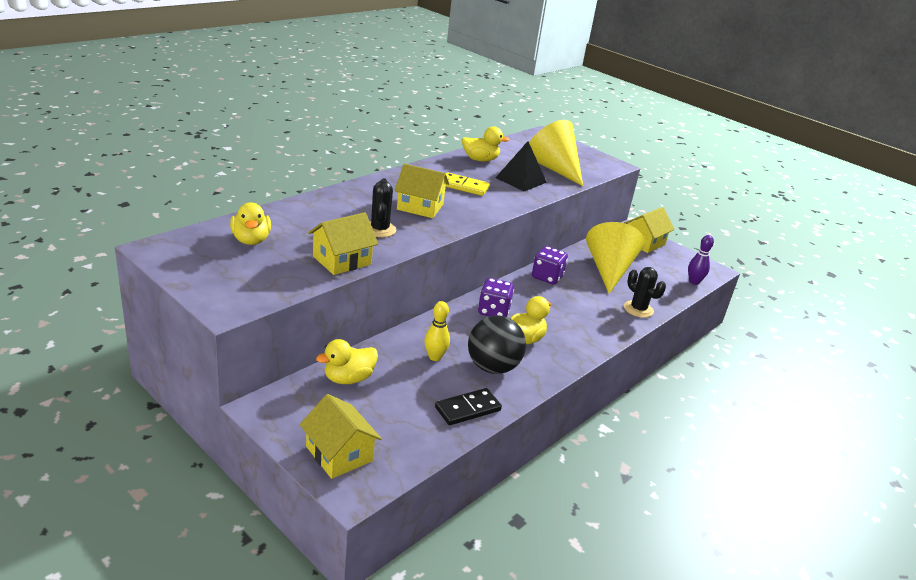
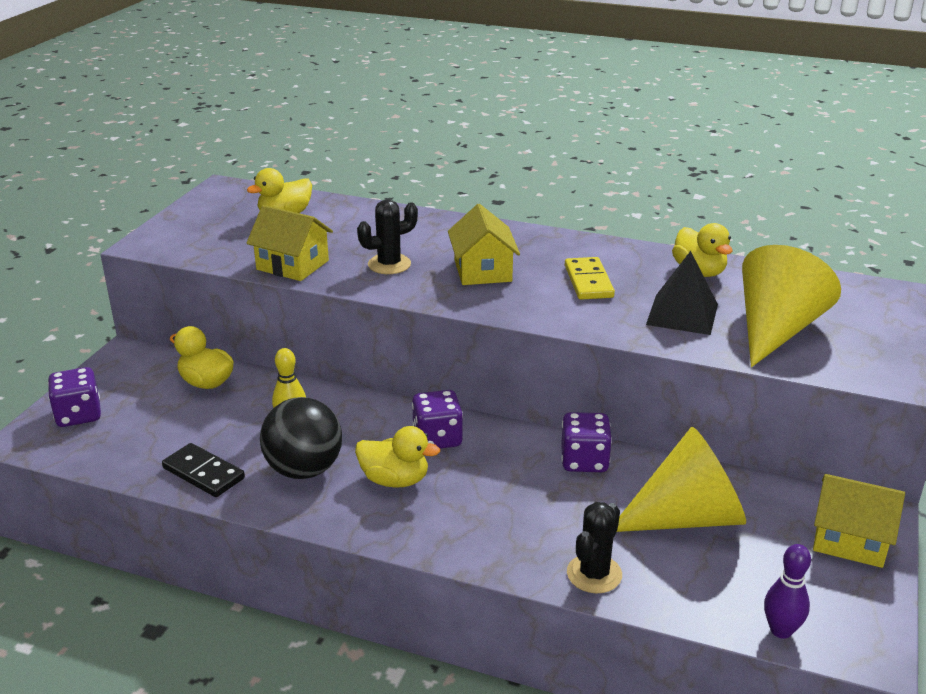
camera: 70 degrees right, 0 degrees up
yellow house [300,394,382,479] -> purple dice [48,367,101,427]

